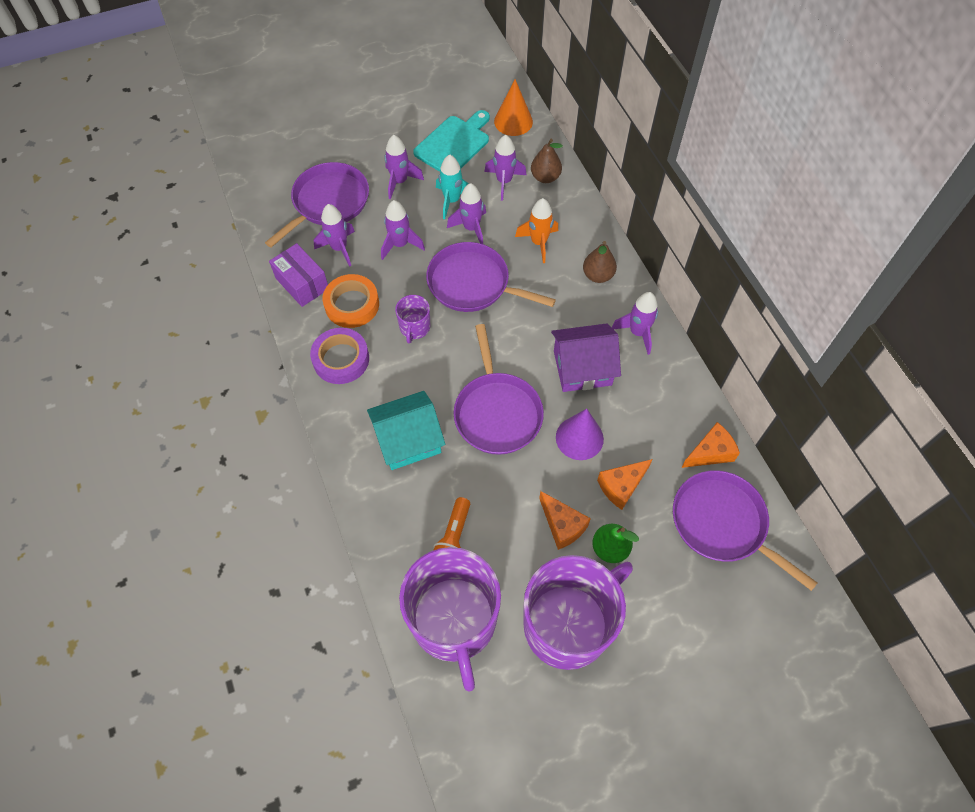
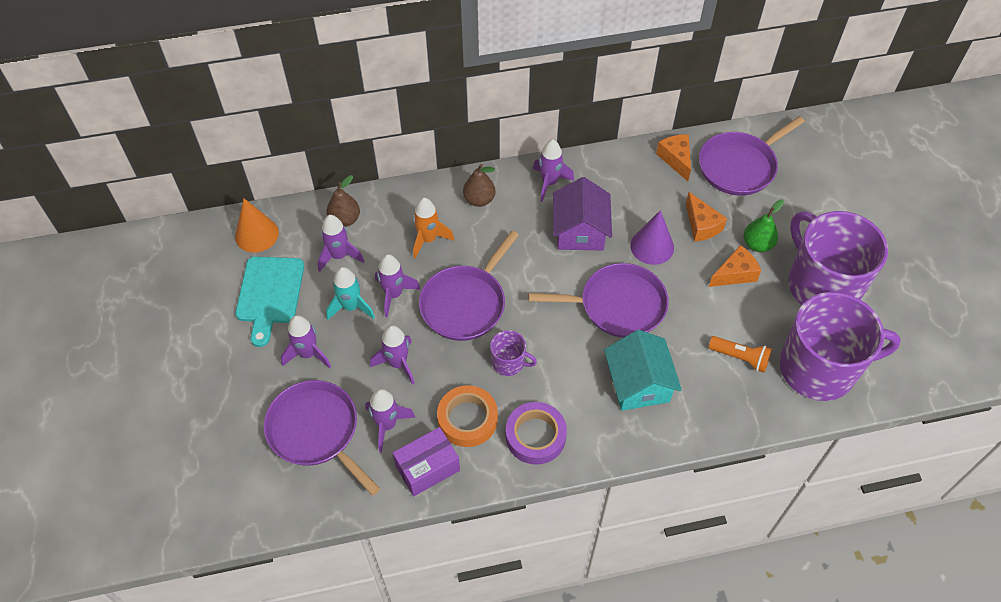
camera: 80 degrees left, 5 degrees down
turquoise cutting board [413,110,490,172] -> turquoise cutting board turned 135 degrees counterclockwise [235,257,304,347]

